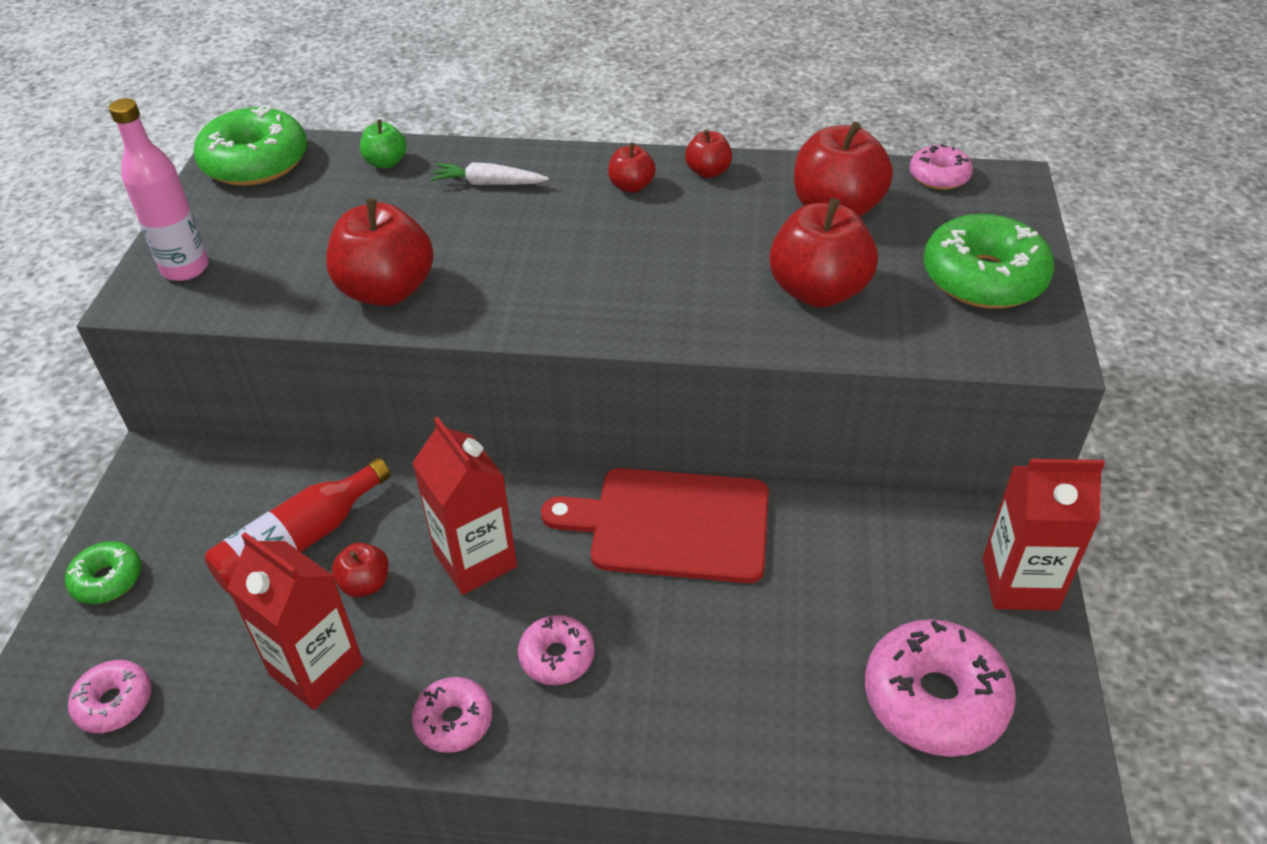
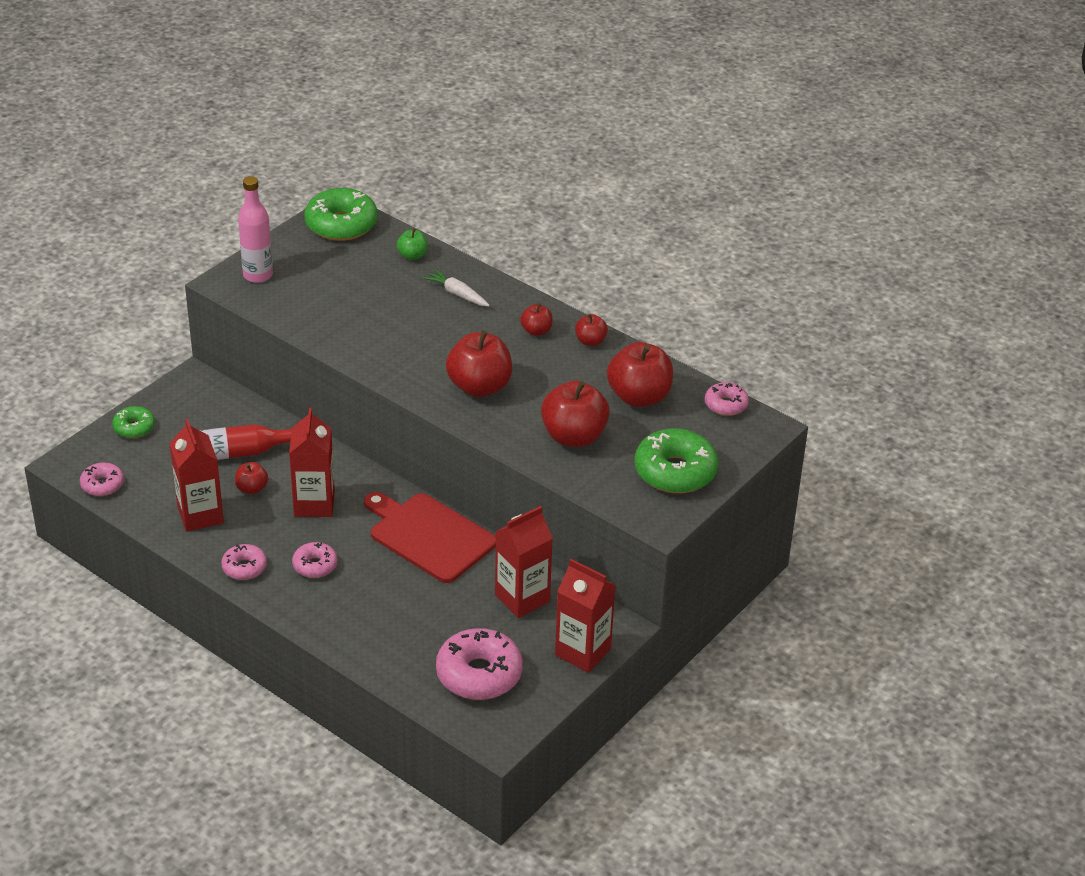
camera: 30 degrees right, 5 degrees down
red apple [326,198,434,306] -> red apple moved to [446,331,512,397]
none -> red carton [495,506,553,618]

